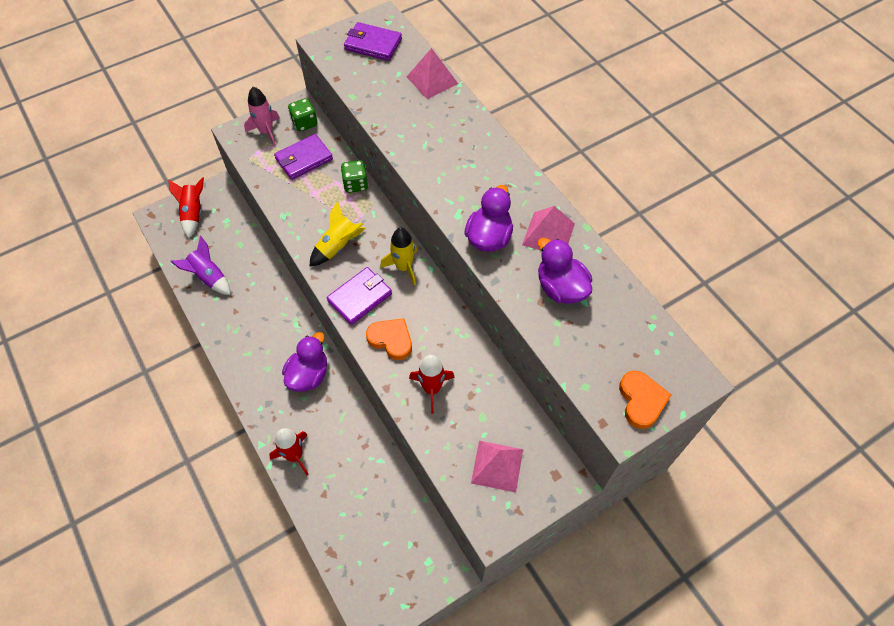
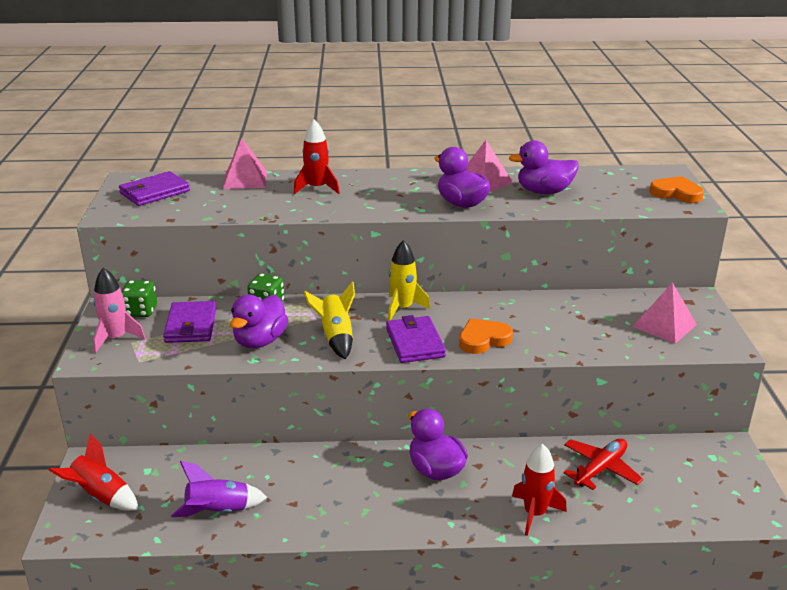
camera: 60 degrees left, 30 degrees down
red rocket [409,355,455,413] -> red rocket moved to [294,119,340,194]
none -> purple duck [230,295,288,348]
none -> red plane [564,439,643,490]

